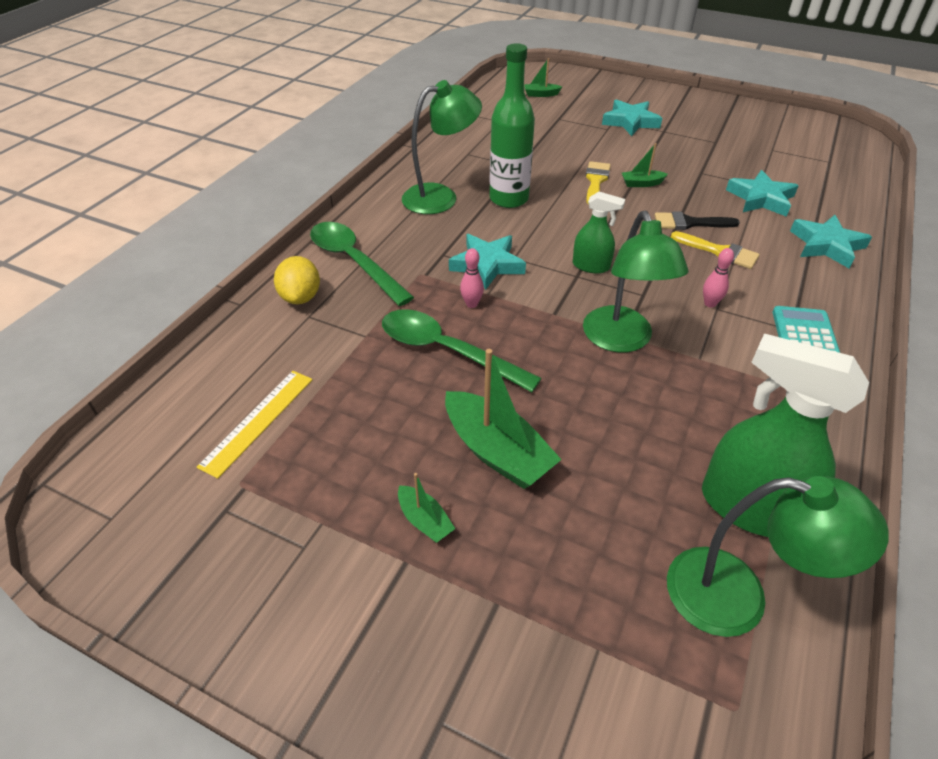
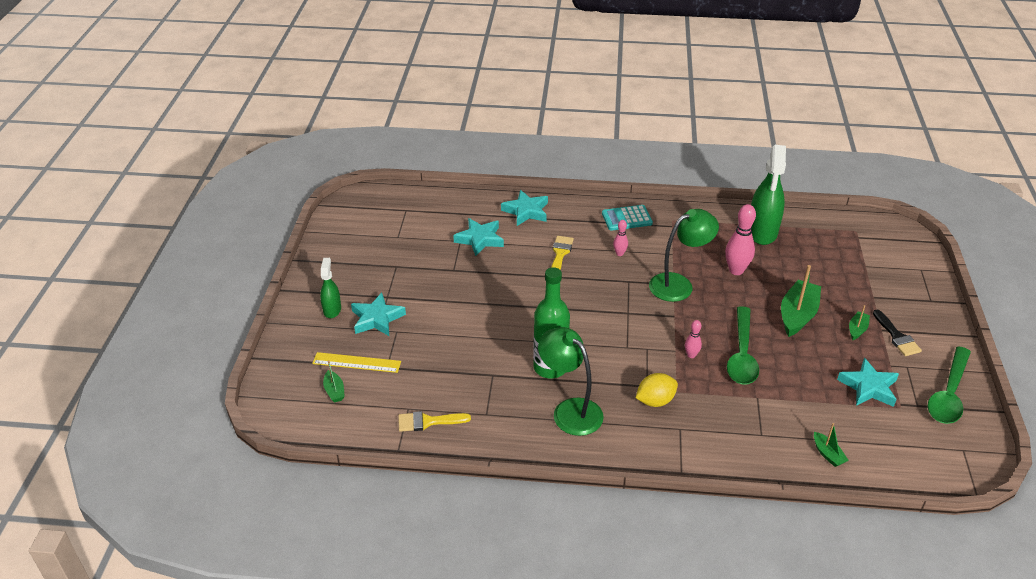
camera: 110 degrees left, 5 degrees down
yellow ruler [197,371,313,479] -> yellow ruler moved to [312,352,401,373]
yellow lemon [274,256,320,304] -> yellow lemon moved to [636,373,678,407]
green spoon [310,222,414,306] -> green spoon moved to [928,346,971,424]
turquoise star [449,234,526,290] -> turquoise star moved to [837,358,899,407]
green spray bottle [573,192,625,274] -> green spray bottle moved to [320,258,341,318]
yellow brush [586,161,611,204] -> yellow brush moved to [398,411,471,432]
green boat [622,143,668,187] -> green boat moved to [814,423,849,467]
black brush [655,211,740,230] -> black brush moved to [873,310,922,356]
green lamp [667,476,889,637] -> none
none -> pink bowling pin [725,204,756,275]

